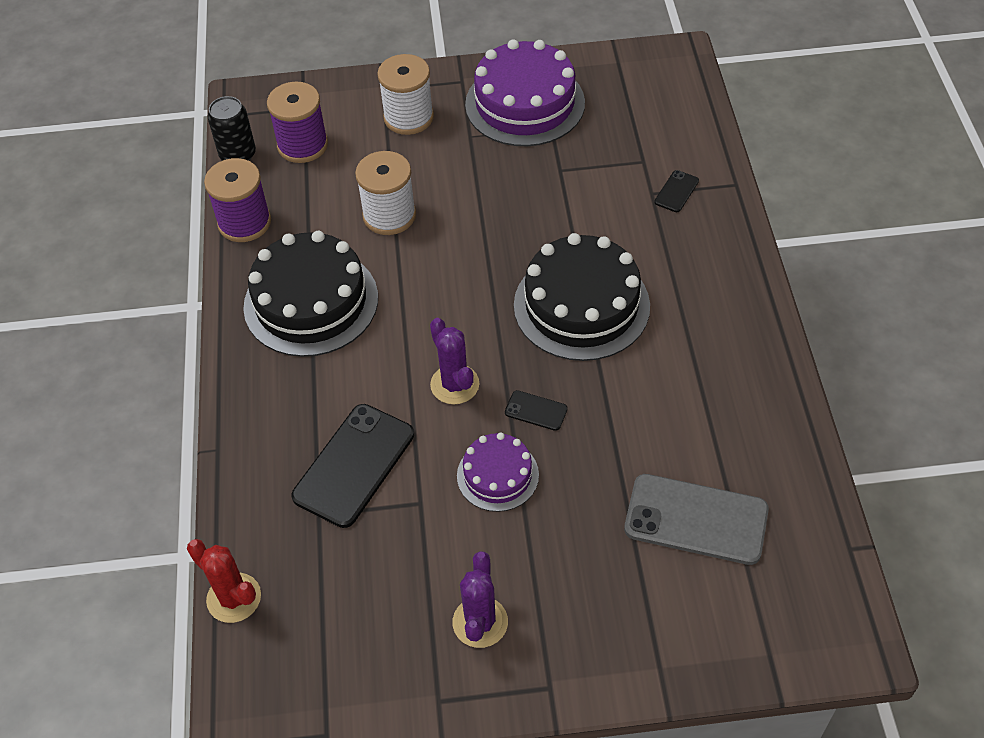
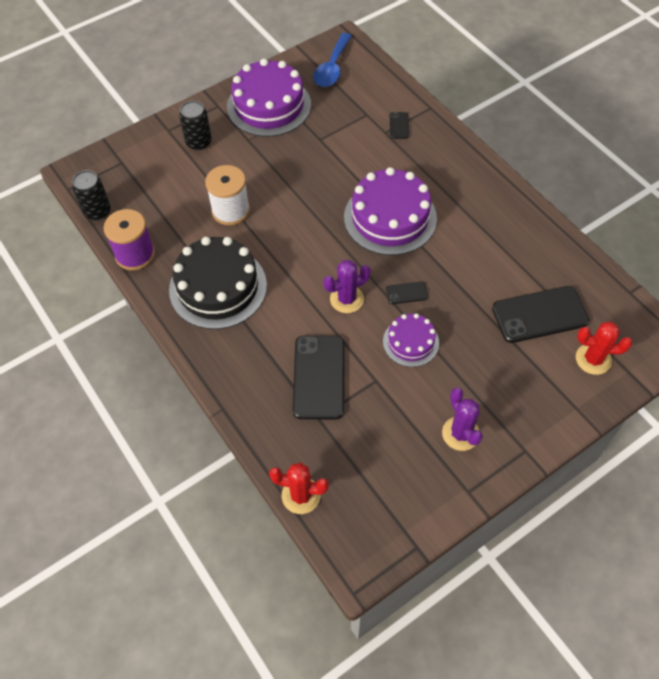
camera: 30 degrees left, 5 degrees up
purple spool [267,82,328,163] -> none
white spool [377,54,434,135] -> black can [179,101,212,150]
purple cactus [430,318,479,404] -> purple cactus turned 60 degrees counterclockwise [323,260,371,313]
black cake [514,233,650,361] -> purple cake [344,167,437,255]
grey phone [624,474,769,565] -> black phone [492,286,589,343]
none -> blue spoon [313,33,352,87]
none -> red cactus [576,321,632,375]

